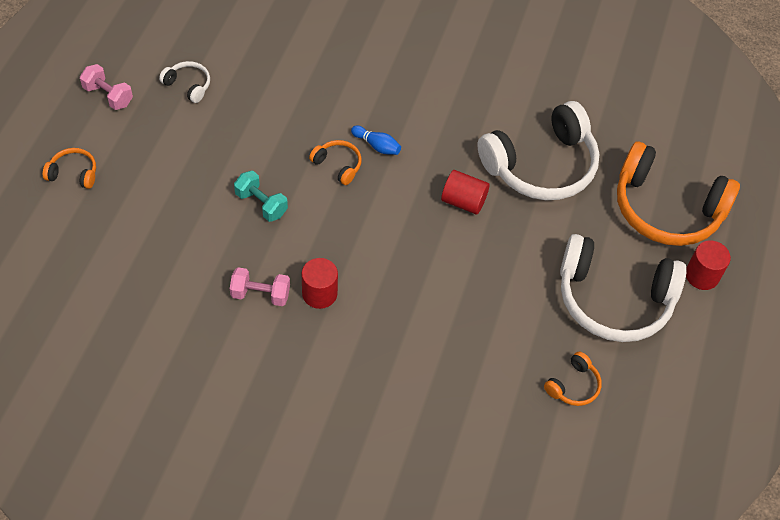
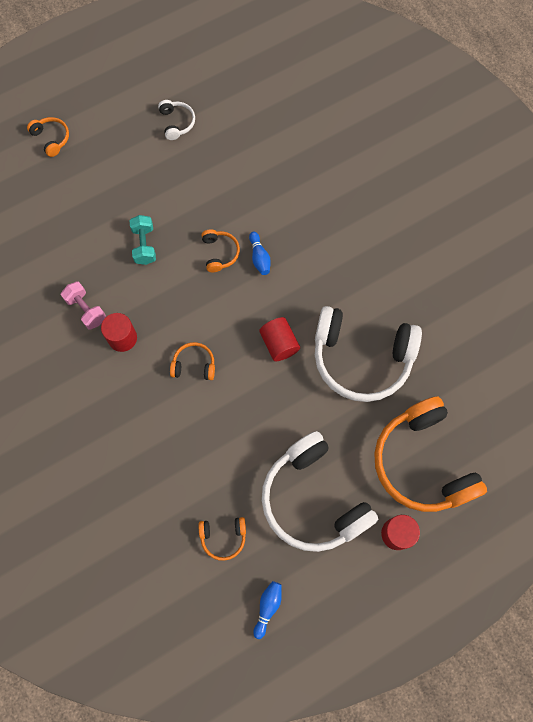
camera: 45 degrees right, 15 degrees up
pink dumbbell [80,64,133,110] -> none
none -> orange headphones [170,342,215,380]
none -> blue bowling pin [253,581,282,639]

